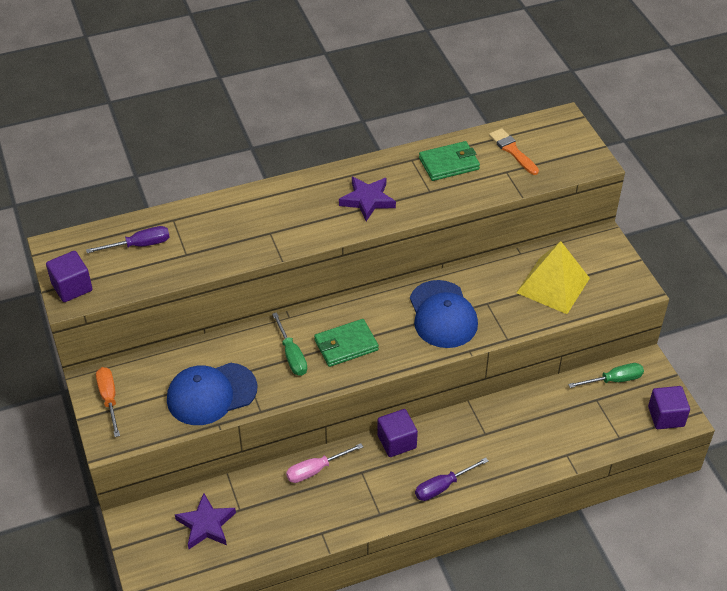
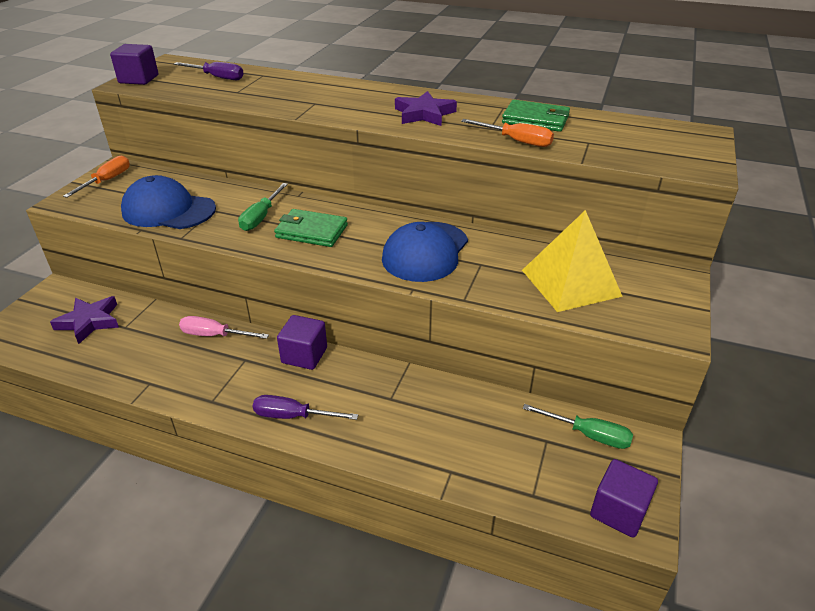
camera: 40 degrees right, 10 degrees down
orange brush [489,128,539,175] -> none
none -> orange screwdriver [461,119,554,147]

